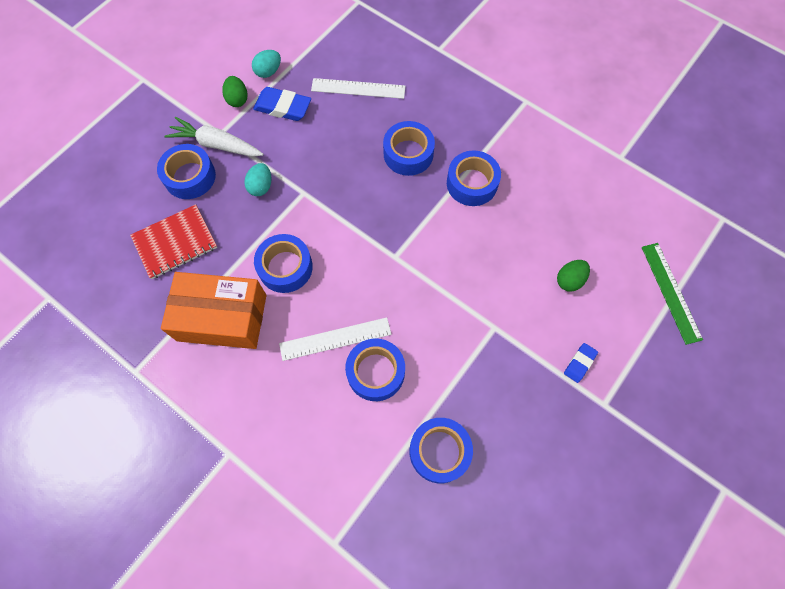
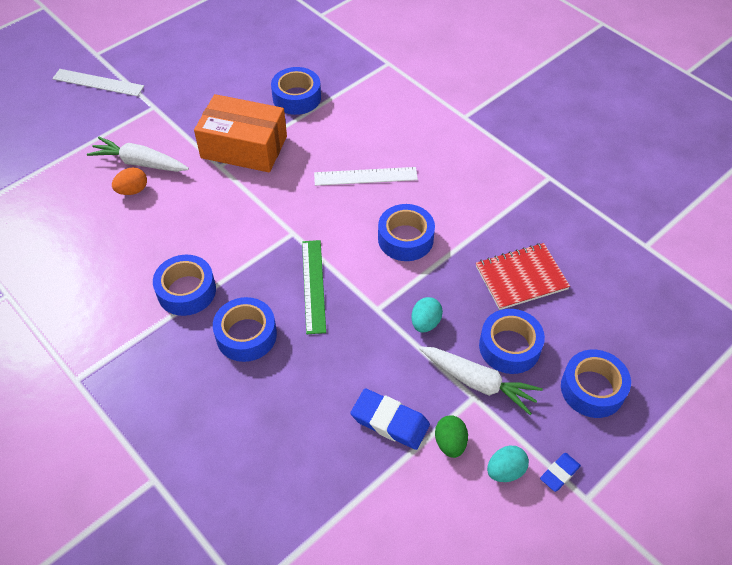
camera: 170 degrees left, 15 degrees down
orange box [161,272,266,349] -> orange box moved to [194,94,287,172]
turquoise egg [252,50,281,78] -> turquoise egg moved to [487,445,529,482]
white ruler [311,78,406,99] -> white ruler moved to [52,69,144,96]
blue tape [345,338,405,401] -> blue tape moved to [561,350,631,418]
green egg [557,260,590,292] -> orange egg [112,167,147,195]
blue eraser [564,343,598,383] -> blue eraser moved to [540,453,581,492]
green ruler [641,243,703,345] -> green ruler moved to [302,240,326,334]
none -> white carrot [87,137,189,172]

